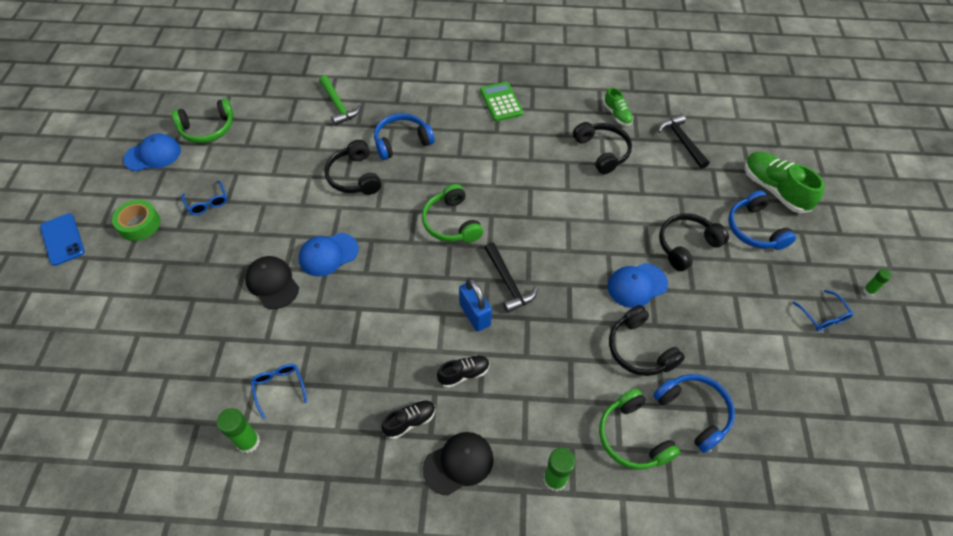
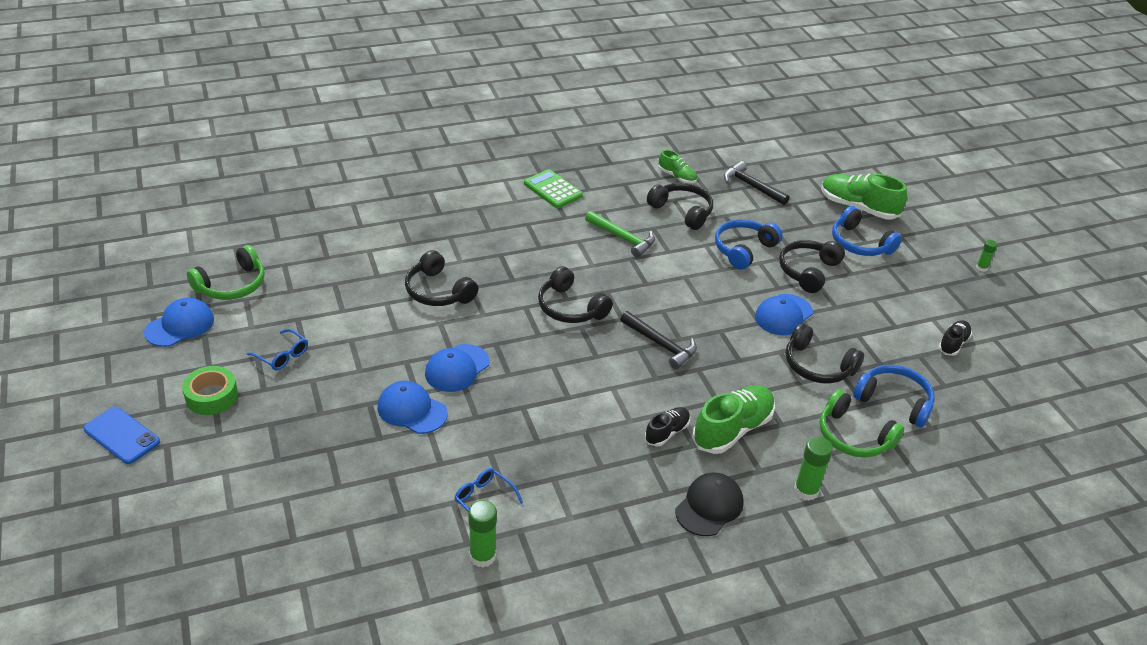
camera: 25 degrees left, 15 degrees down
black cap [245,256,299,309] -> blue cap [378,381,448,434]
green hammer [319,75,361,126] -> green hammer moved to [585,211,655,258]
blue headphones [374,113,435,160] -> blue headphones moved to [715,219,783,270]
black shoe [381,400,436,439] -> black shoe moved to [938,320,972,356]
green headphones [422,184,483,243] -> black headphones [538,266,613,323]
blue padlock [459,278,492,331] -> none
blue glasses [792,290,854,331] -> none
none -> green shoe [692,385,775,454]

